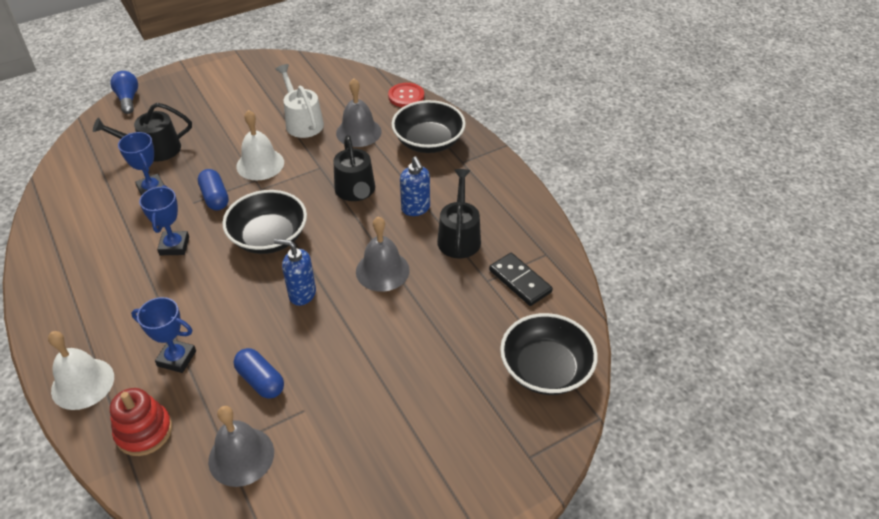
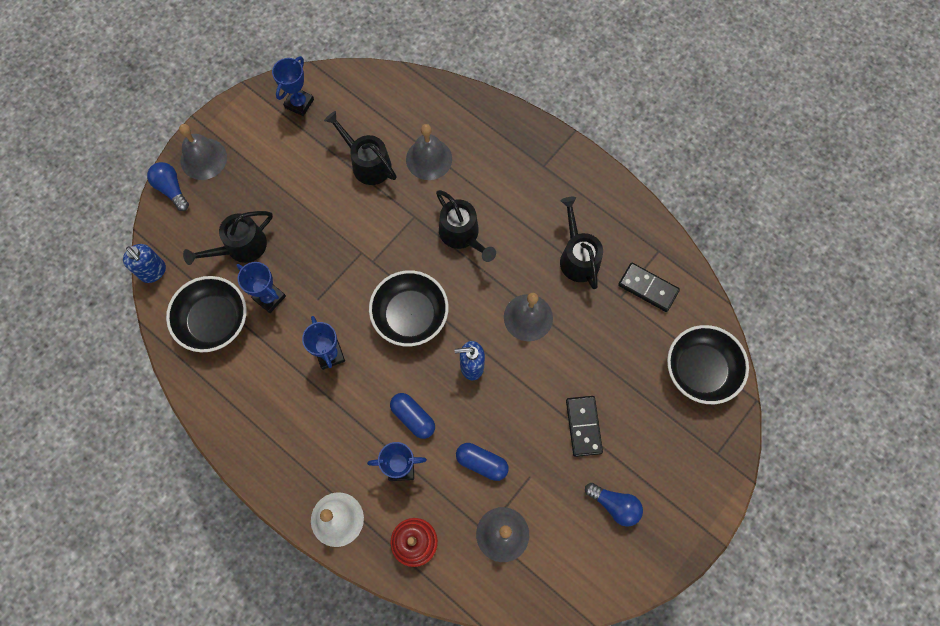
camera: 20 degrees left, 25 degrees up
blue capsule [198,169,229,210] -> blue capsule moved to [390,393,435,439]
white bell [236,110,284,180] -> none
white watering can [275,64,324,138] -> black watering can [324,111,397,185]
red button [388,83,424,107] -> none
black bowl [392,100,466,153] -> black bowl moved to [166,276,247,352]
blue soap dispenser [400,156,430,216] -> blue soap dispenser moved to [123,244,166,283]
none -> grey bell [179,124,227,180]
none -> blue trophy [272,56,314,116]
none -> black domino [566,396,603,457]
none -> blue light bulb [585,483,643,527]

